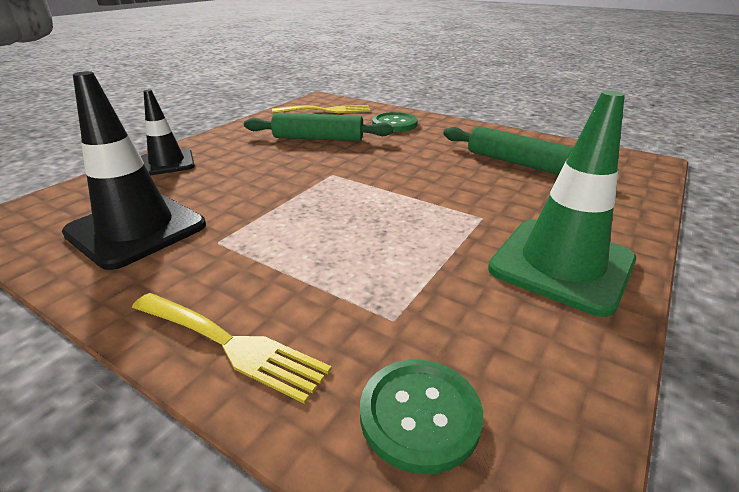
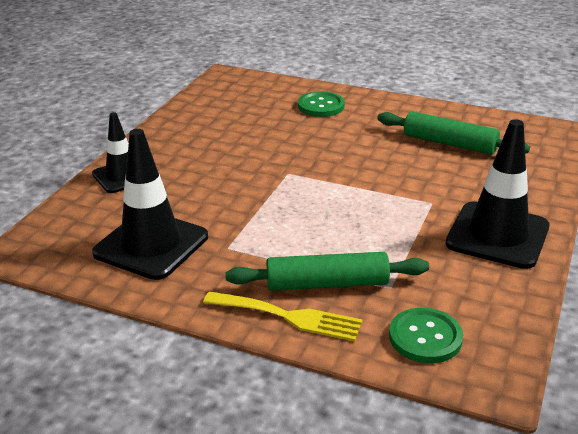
camera: 10 degrees left, 0 degrees up
green rolling pin [244,113,393,141] -> green rolling pin moved to [225,252,429,291]
yellow fork [272,105,370,113] -> none
green traffic cone [488,90,636,317] -> black traffic cone [446,119,550,269]

